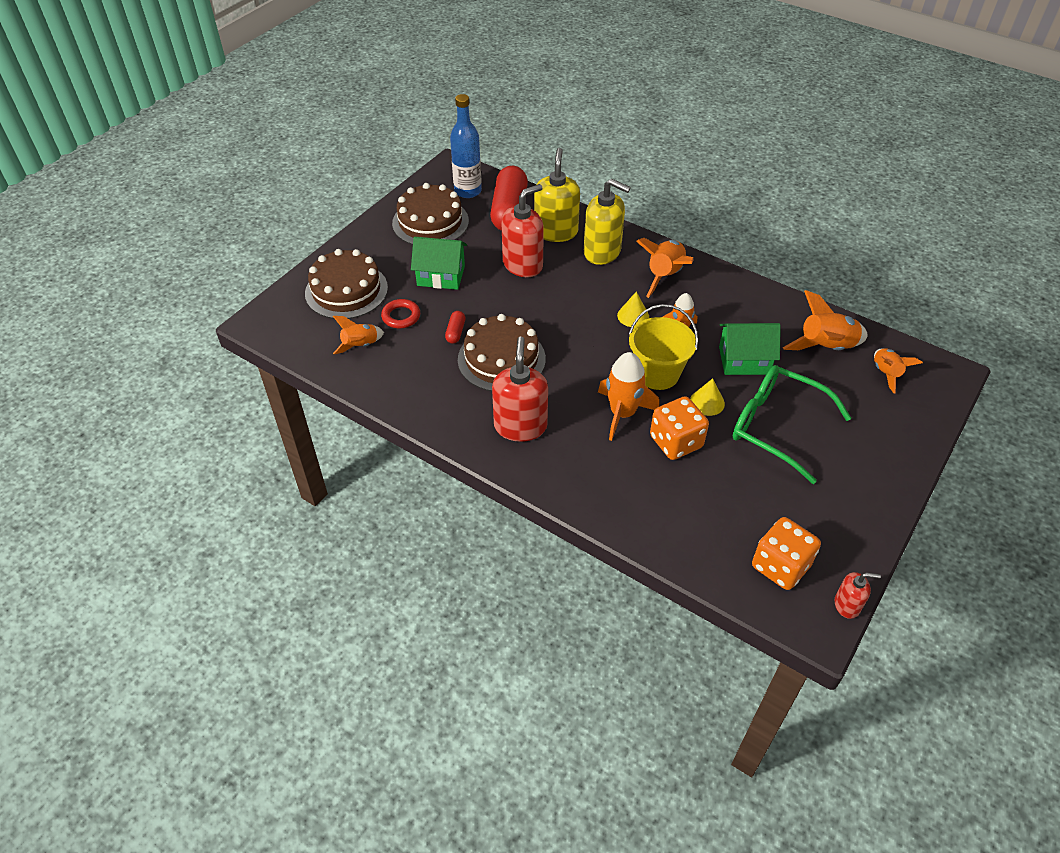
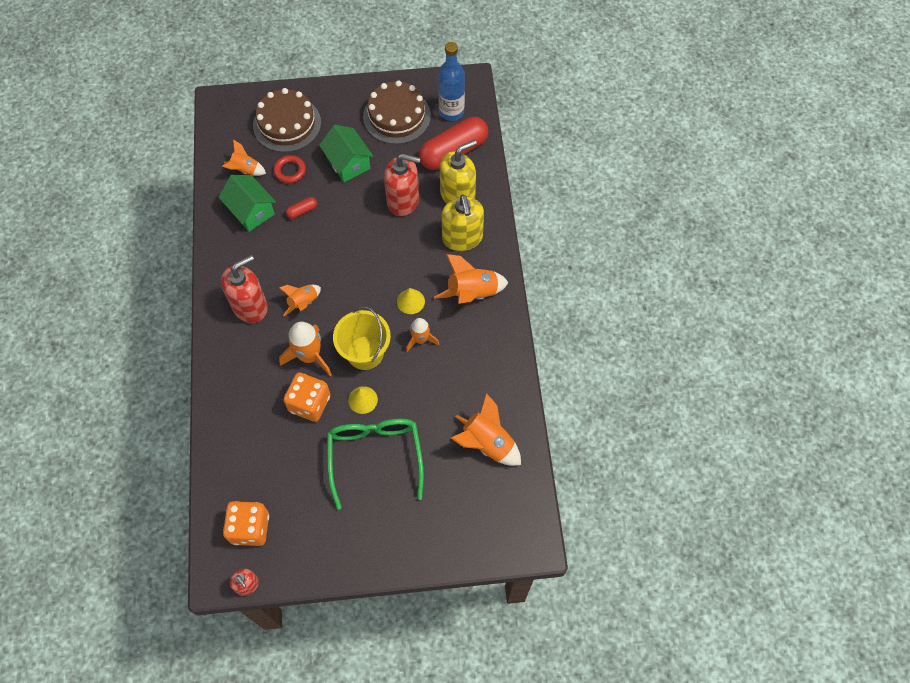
camera: 50 degrees right, 15 degrees up
brown cake [458,314,546,391] -> none
green house [719,323,781,375] -> green house moved to [218,175,276,232]
orange rocket [874,348,923,394] -> orange rocket moved to [279,285,321,317]

